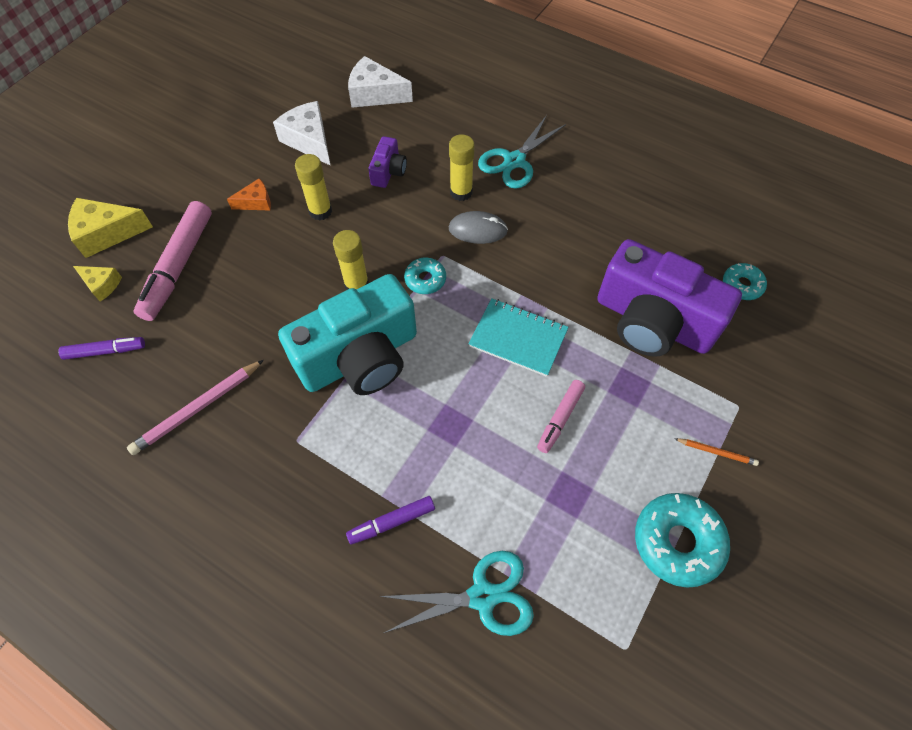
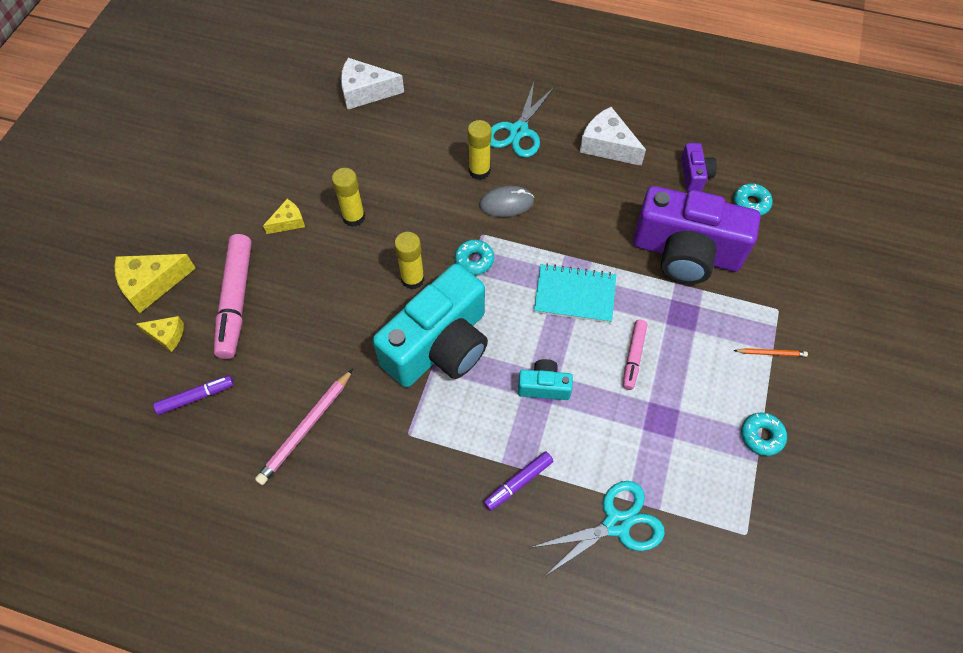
camera: 15 degrees left, 0 degrees up
orange cheese [227,178,271,210] -> yellow cheese [263,199,305,234]
white cheese [273,101,331,166] -> white cheese moved to [580,107,646,166]
purple camera [368,136,407,188] -> purple camera moved to [681,143,717,192]
turquoise donut [635,493,730,588] -> turquoise donut [741,413,787,456], size x0.56
none -> turquoise camera [518,359,573,400]

